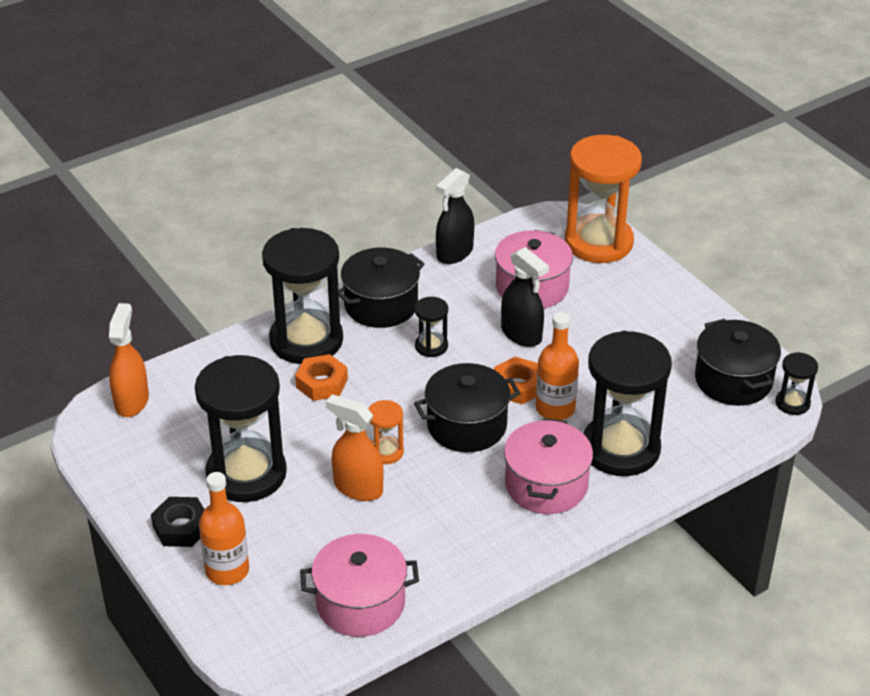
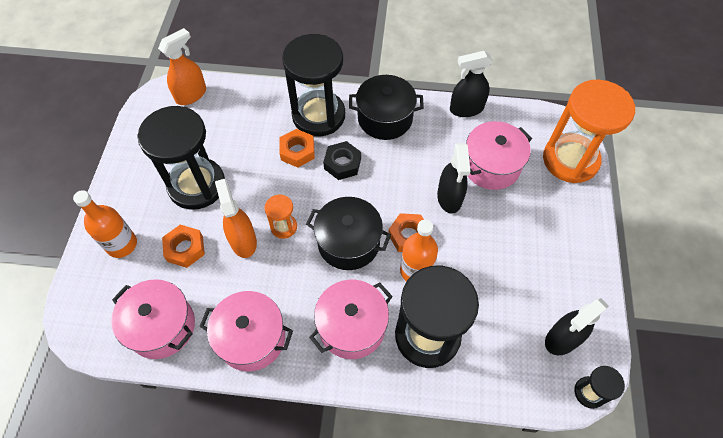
camera: 40 degrees right, 20 degrees up
black nut [151,497,205,547] -> black nut moved to [323,141,361,180]
black hourglass [415,297,448,357] -> none
black pot [695,319,781,406] -> black spray bottle [545,298,609,355]
none -> orange nut [162,225,205,268]
none -> pink pot [199,291,293,372]

